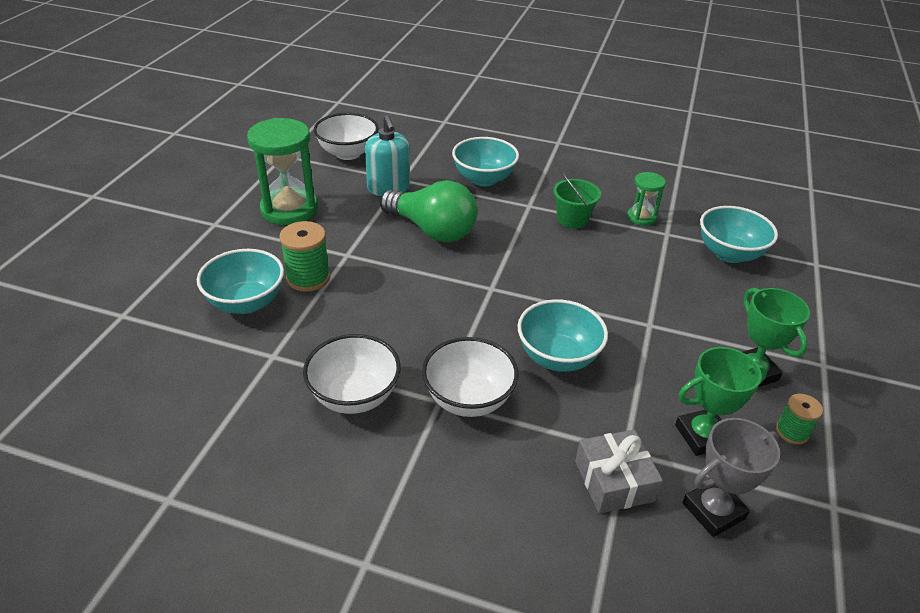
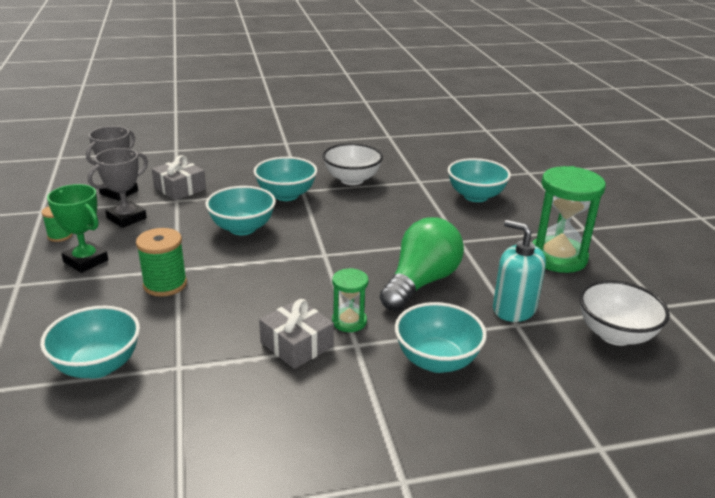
camera: 150 degrees right, 10 degrees down
green spool [279,221,330,292] -> green spool moved to [136,228,187,297]
green light bulb [380,180,478,242] -> green light bulb turned 120 degrees clockwise [380,217,464,311]
white bowl [422,337,518,417] -> turquoise bowl [254,157,317,201]
green bucket [553,172,601,229] -> grey gift [259,299,334,369]
green hourglass [627,172,666,226] -> green hourglass moved to [332,268,369,332]
green trophy [675,347,767,456] -> grey trophy [88,148,148,228]

